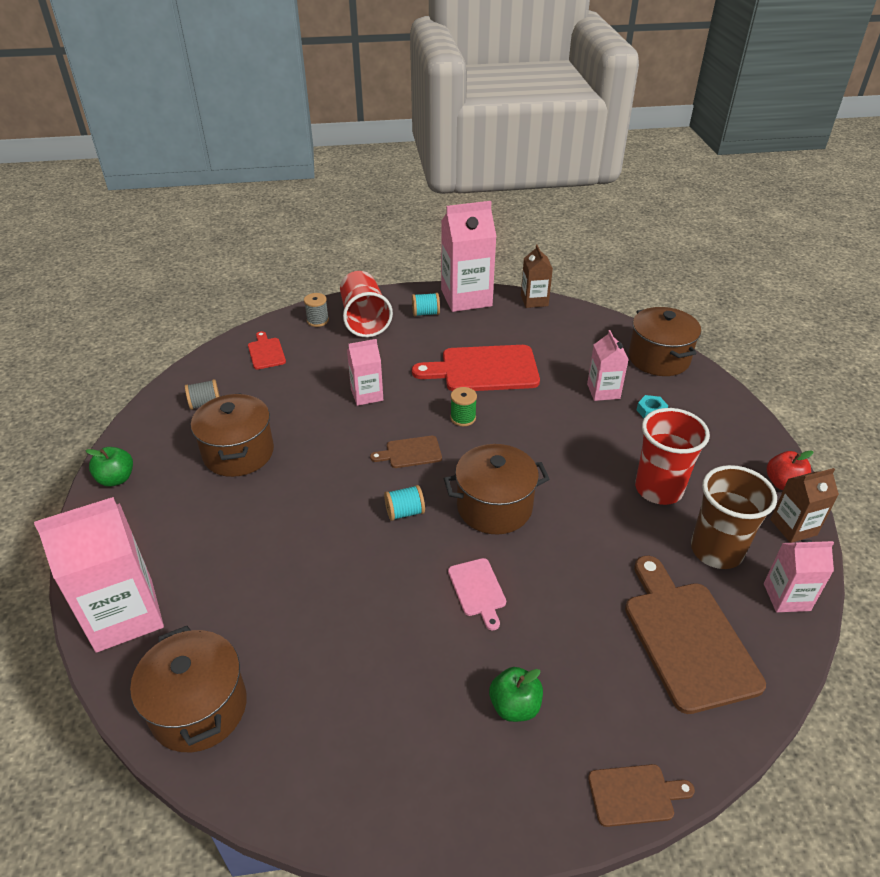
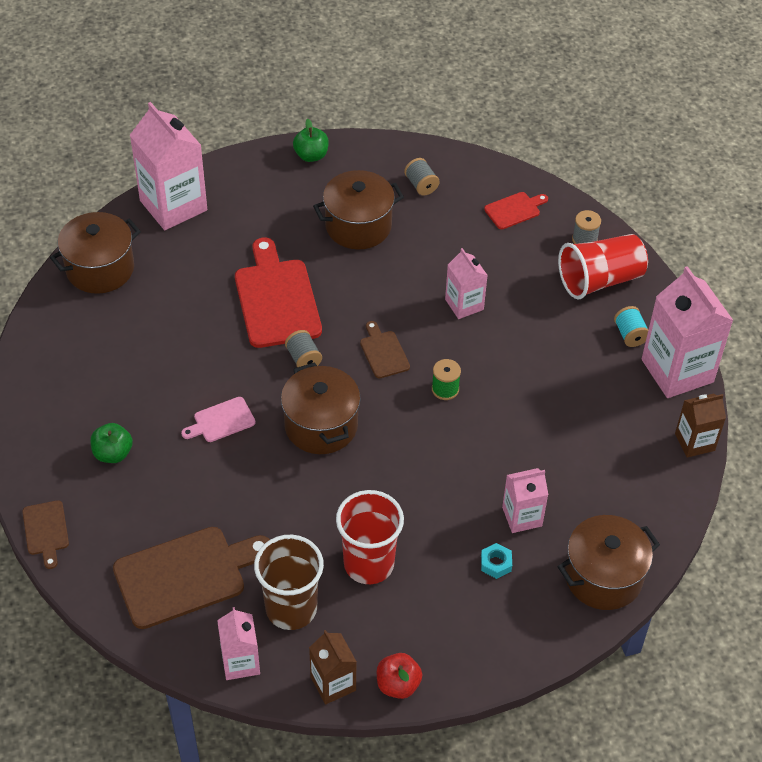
camera: 80 degrees right, 10 degrees up
turquoise spool [384,485,425,521] -> grey spool [285,330,322,367]
red cutting board [412,345,540,391] -> red cutting board moved to [235,238,322,348]

